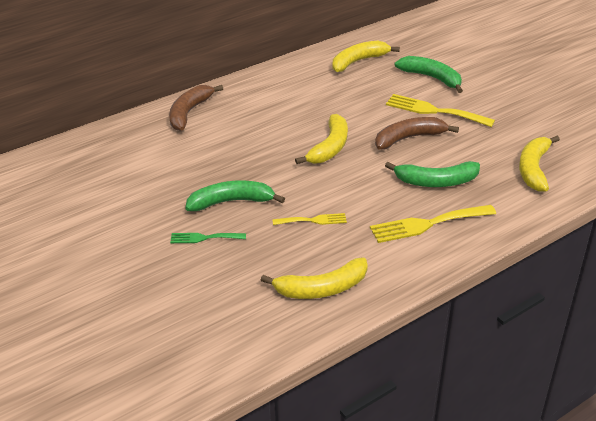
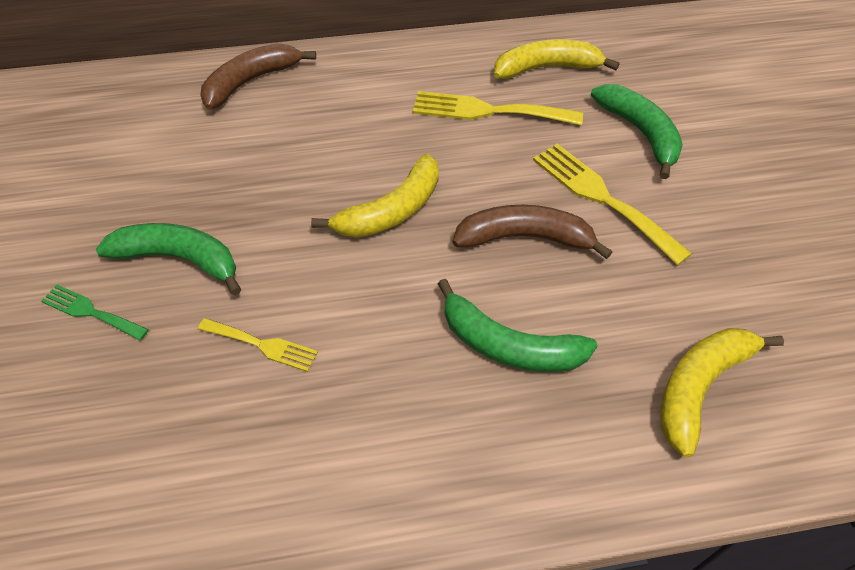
camera: 25 degrees right, 15 degrees up
yellow banana [261,257,368,299] -> none
yellow fork [370,205,496,243] -> yellow fork moved to [413,91,583,125]

